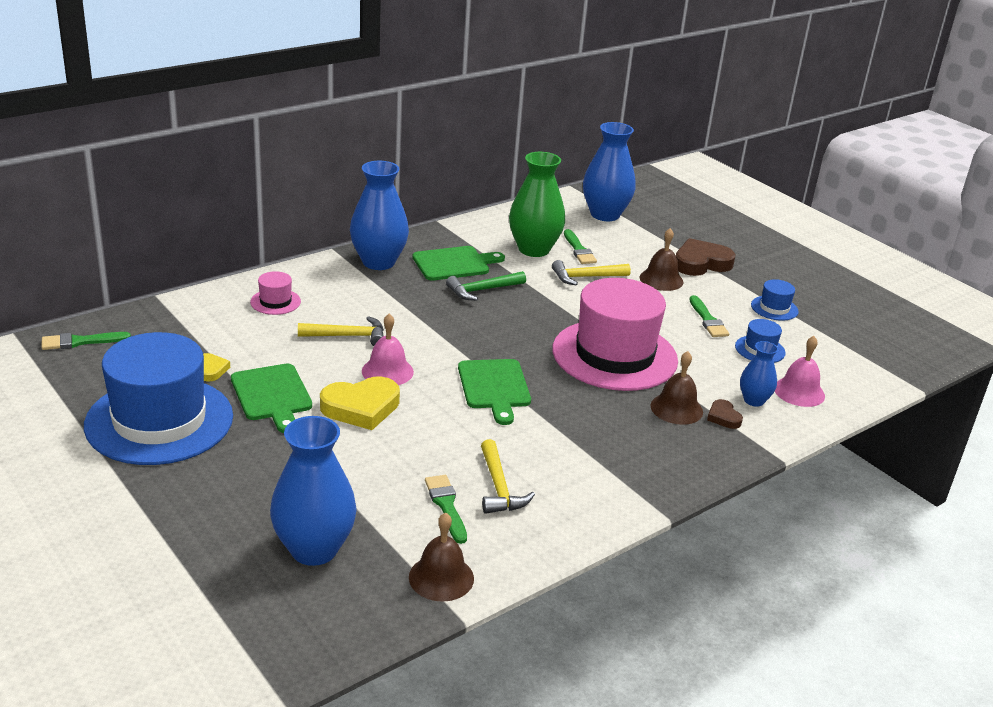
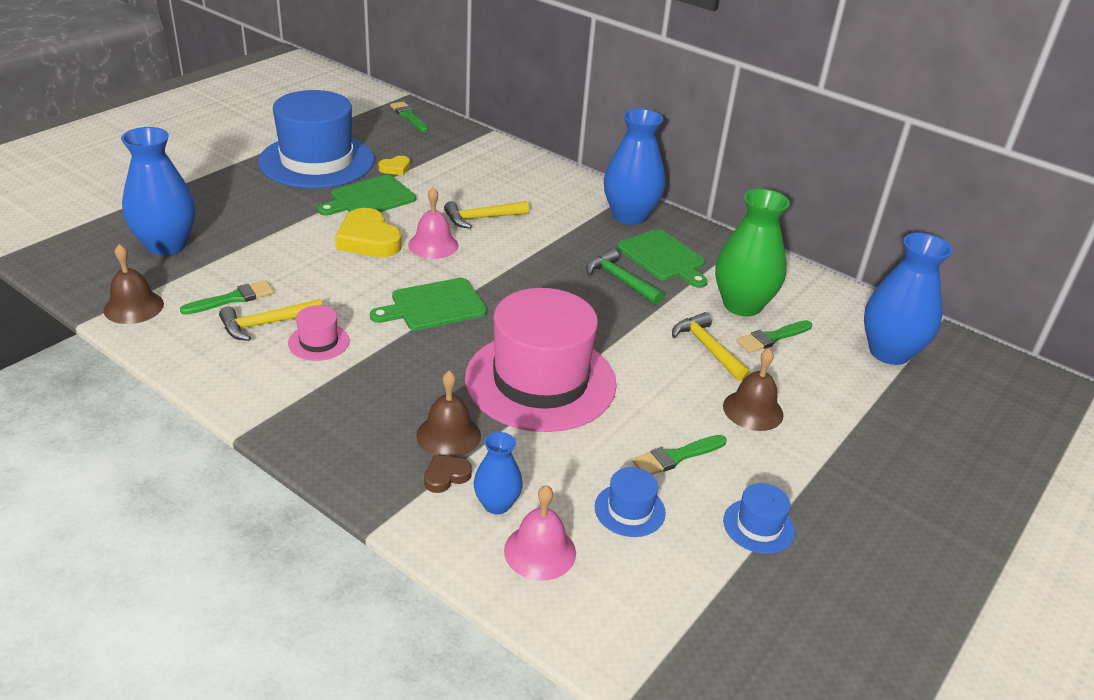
camera: 75 degrees right, 5 degrees up
pink hat [250,271,301,315] -> pink hat moved to [288,305,350,361]
yellow hammer [298,316,384,346] -> yellow hammer turned 90 degrees clockwise [444,201,529,229]
brown heart [676,238,735,276] -> none

